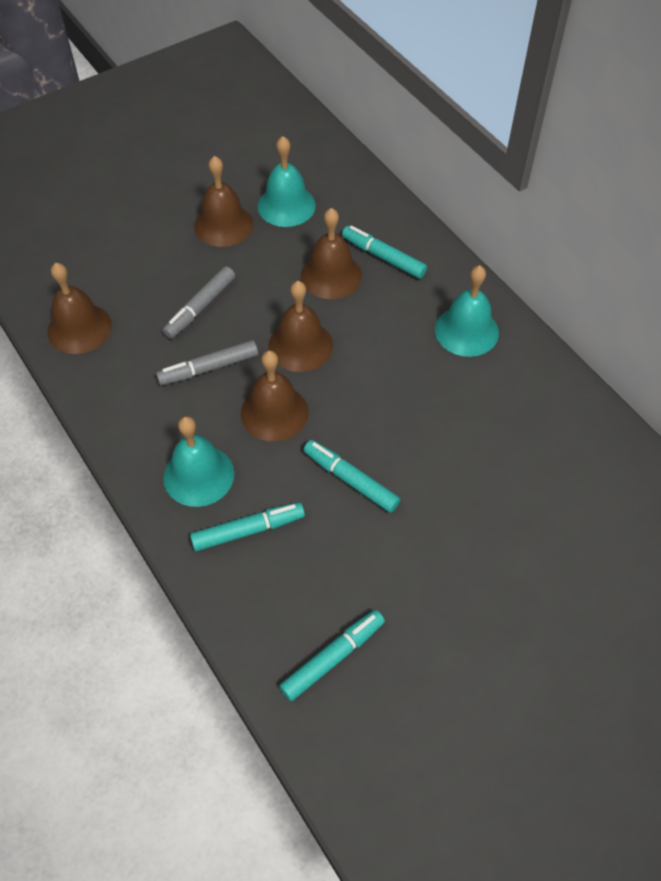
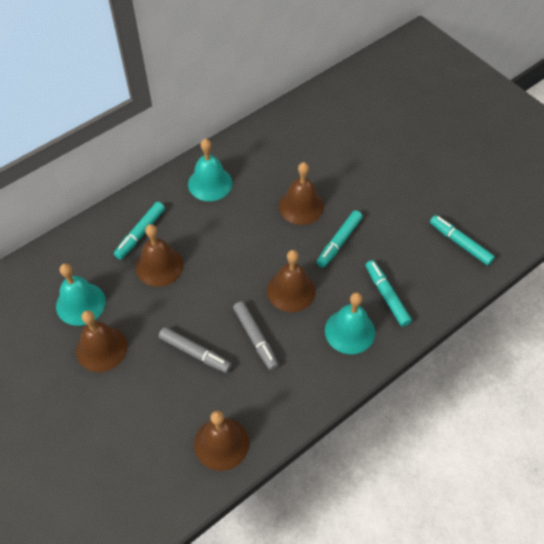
camera: 95 degrees left, 0 degrees up
brown bell [268,281,333,372] -> brown bell moved to [279,162,324,225]

